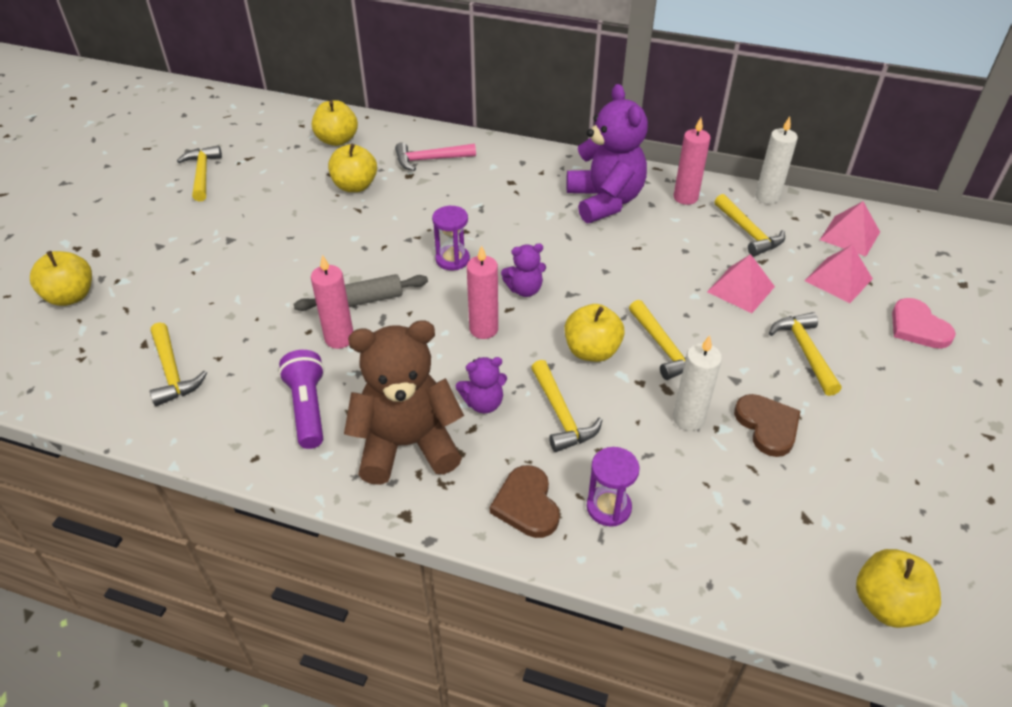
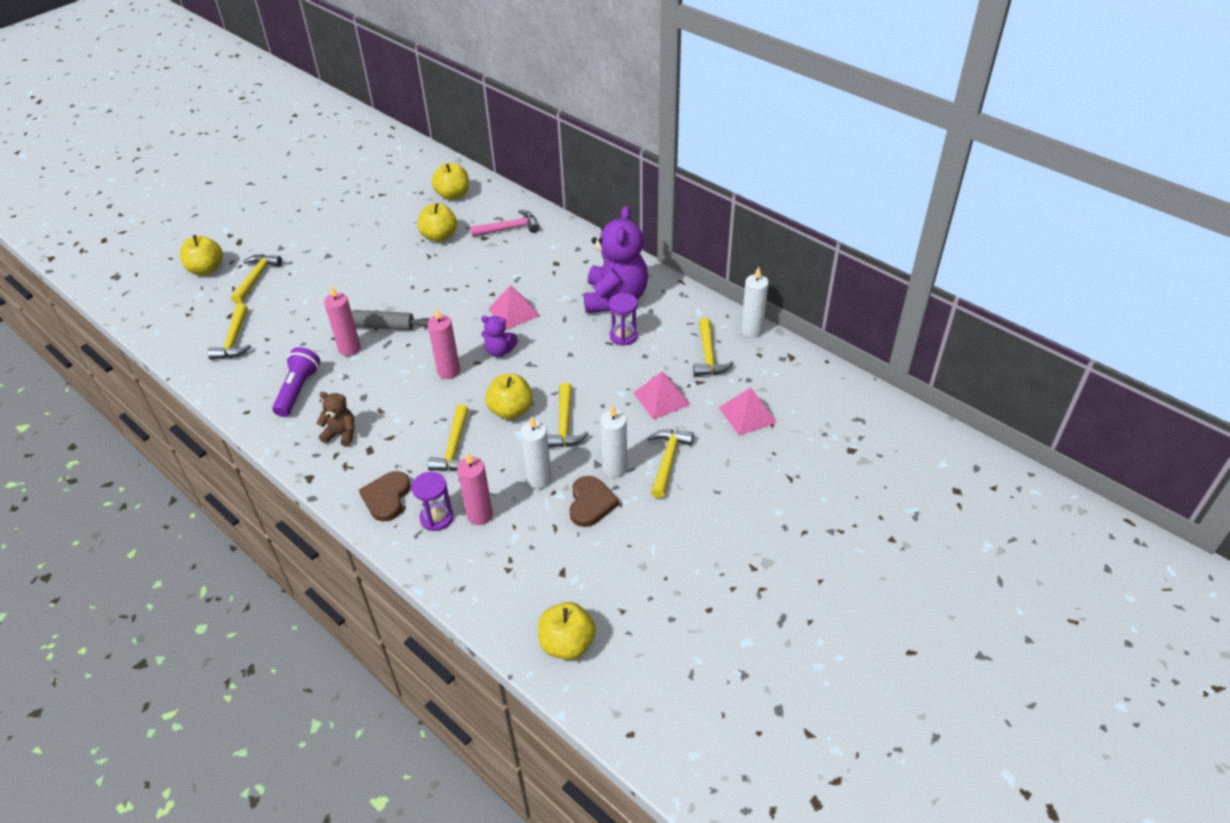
camera: 25 degrees right, 0 degrees up
yellow hammer [177,145,222,202] -> yellow hammer moved to [231,254,282,304]
brown teddy bear [344,320,464,485] -> brown teddy bear [316,392,355,447], size x0.48
pink hammer [395,142,476,171] -> pink hammer turned 150 degrees clockwise [470,210,539,237]
purple hourglass [432,206,470,270] -> purple hourglass moved to [609,293,638,346]
purple teddy bear [456,357,507,413] -> none
pink candle [674,117,710,205] -> pink candle moved to [457,453,493,525]
pink pyramid [820,201,880,257] -> pink pyramid moved to [488,285,540,330]
pink heart [892,298,956,349] -> none
none -> white candle [600,405,627,478]

